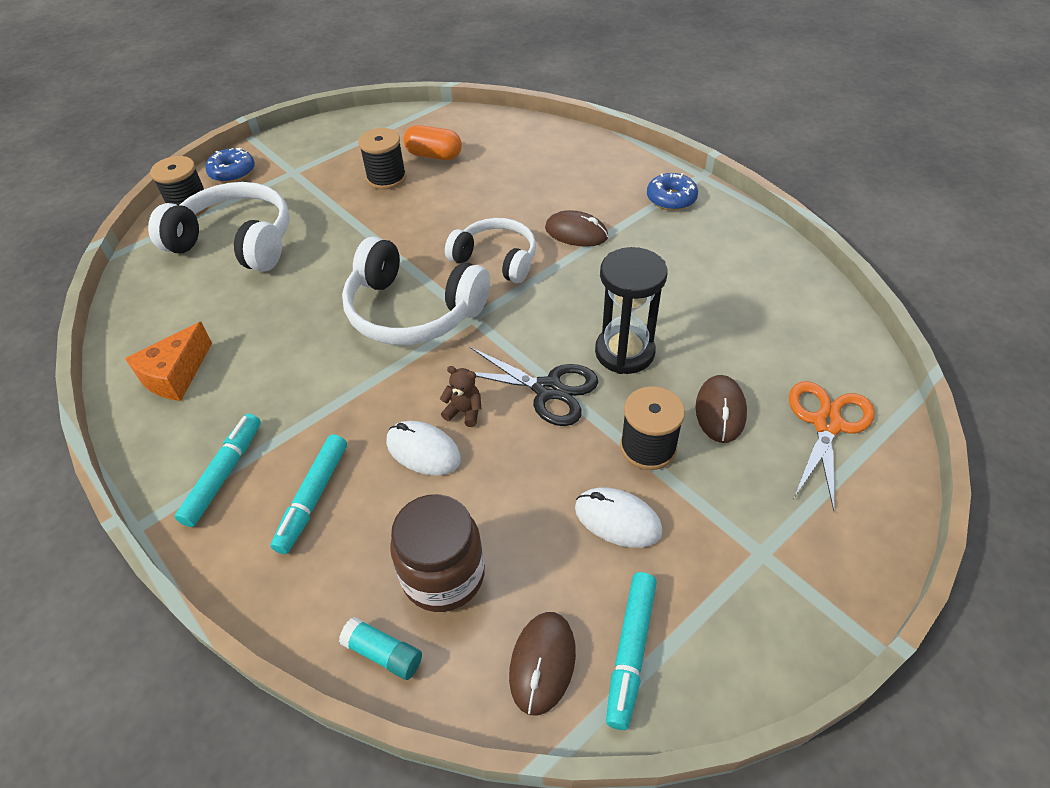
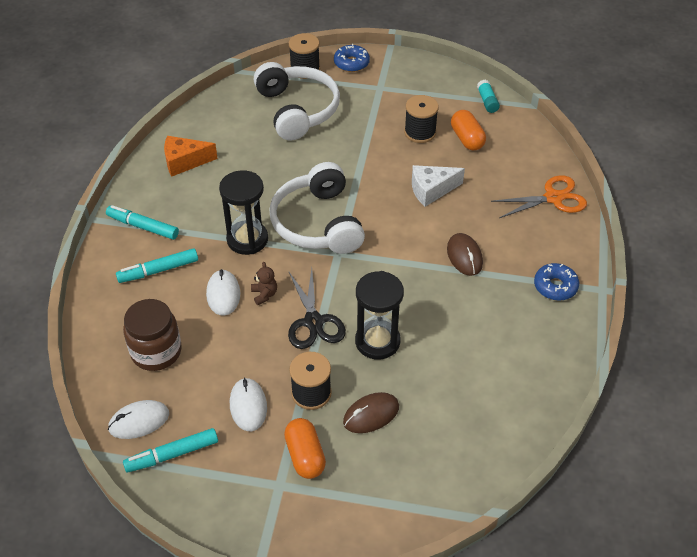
camera: 50 degrees right, 0 degrees up
turquoise marker [175,414,261,527] -> turquoise marker turned 135 degrees counterclockwise [106,205,179,240]
turquoise glue stick [339,617,422,680] -> turquoise glue stick moved to [477,79,500,113]
white headphones [445,218,536,283] -> none
brown mouse [509,612,576,716] -> white mouse [108,400,169,439]
orange scissors [789,381,875,512] -> orange scissors moved to [491,175,587,218]
none -> black hourglass [219,170,268,255]
none -> orange capsule [284,418,326,479]
none -> white cheese [412,165,465,207]

